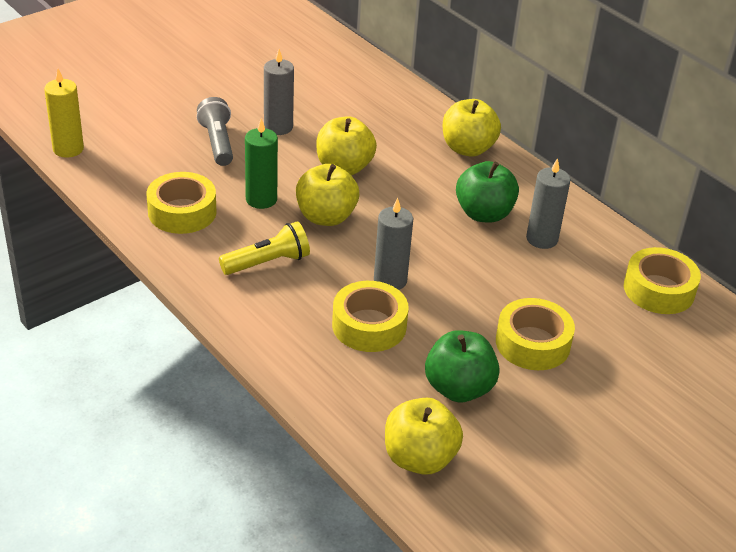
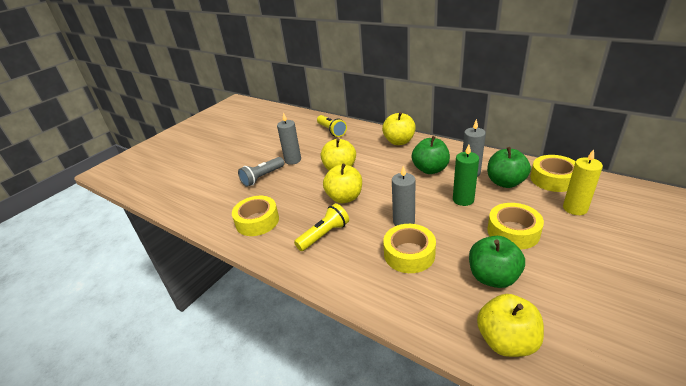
camera: 10 degrees left, 5 degrees down
yellow candle [44,69,84,158] -> yellow candle moved to [563,149,603,215]
grey flashlight [197,97,233,166] -> grey flashlight turned 105 degrees counterclockwise [238,157,284,187]
green candle [245,118,278,209] -> green candle moved to [453,144,479,206]
none -> yellow flashlight [317,115,347,137]
none -> green apple [487,147,531,188]

